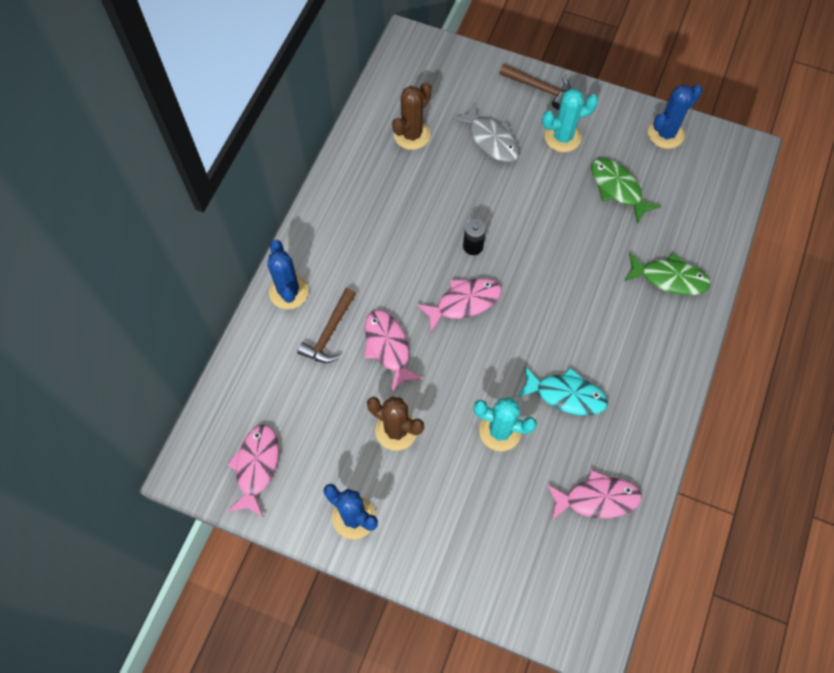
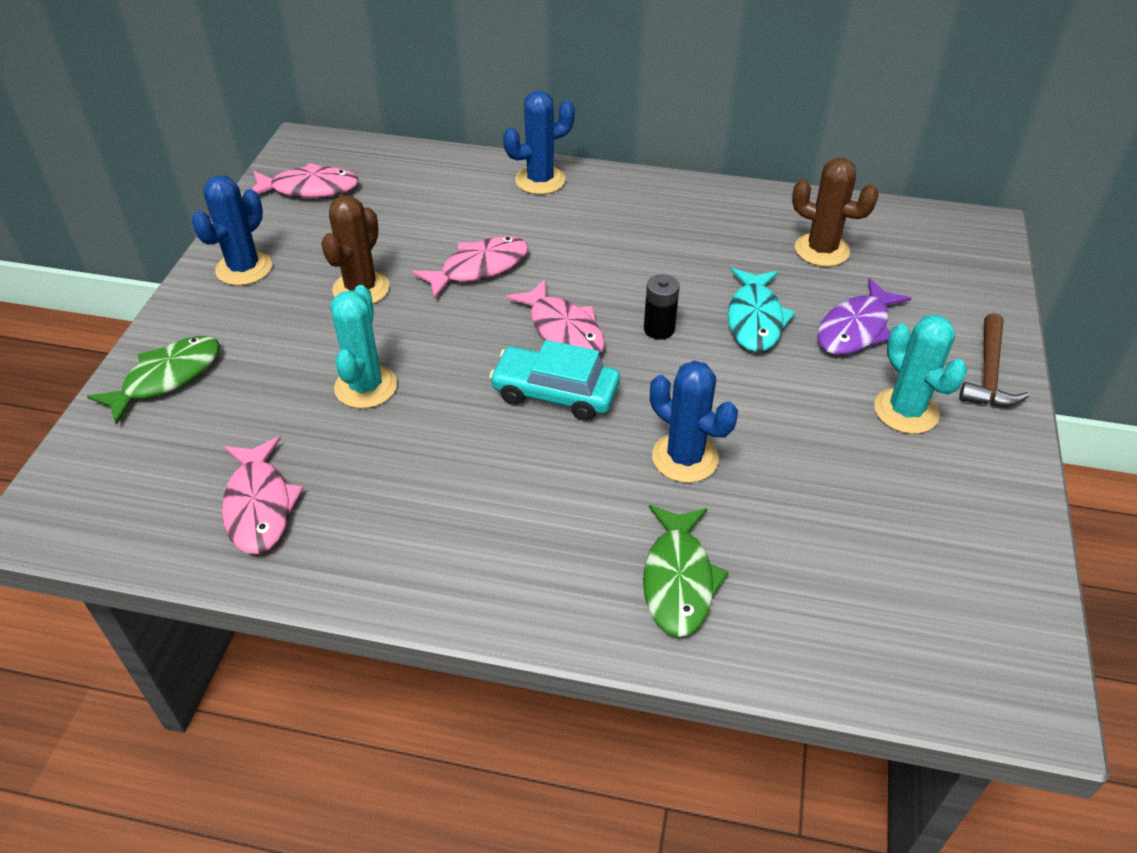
camera: 80 degrees right, 20 degrees down
brown hammer [297,288,356,363] -> none
grey fish [452,103,519,162] -> purple fish [817,278,912,355]
turquoise fish [517,366,608,415] -> turquoise fish moved to [728,268,796,352]
green fish [591,158,661,224] -> green fish moved to [87,336,220,425]
blue cactus [648,84,702,149] -> blue cactus moved to [650,360,738,483]
none -> turquoise car [489,340,620,421]

